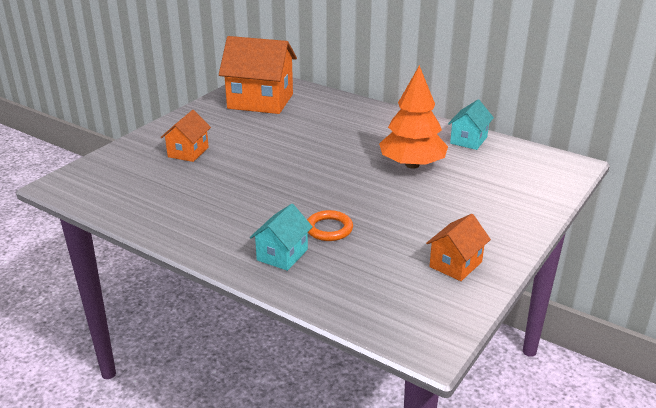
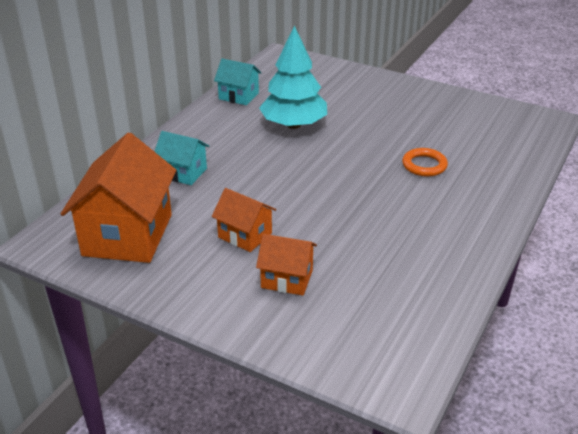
camera: 95 degrees left, 5 degrees up
turquoise house [250,204,313,271] -> turquoise house moved to [154,131,209,185]
orange tree [379,65,448,169] -> turquoise tree [259,25,327,129]
orange house [426,214,491,281] -> orange house moved to [212,188,276,252]

